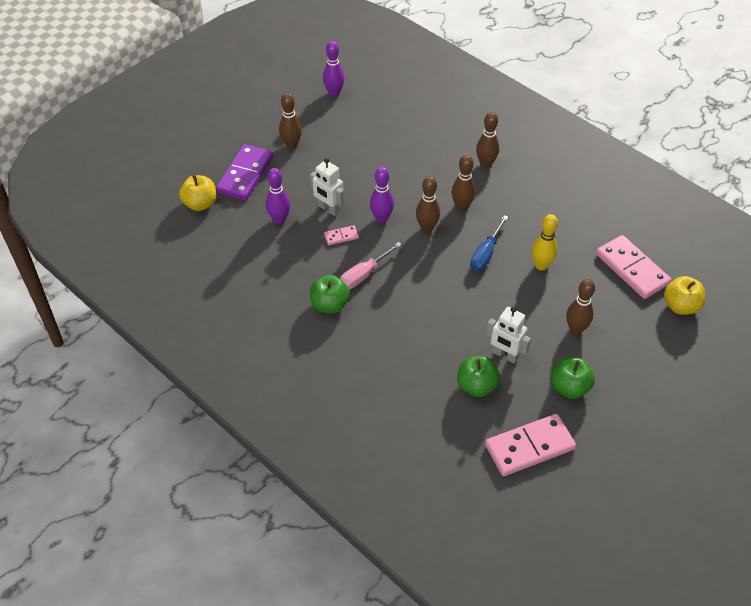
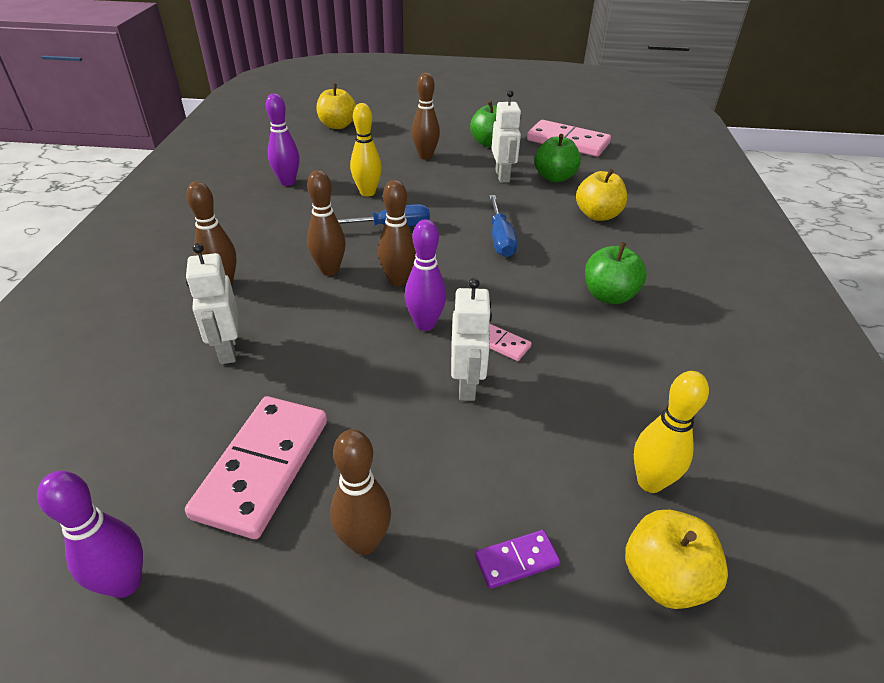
camera: 130 degrees left, 10 degrees down
purple domino [216,144,273,200] -> purple domino [475,530,560,589], size x0.46
purple bowling pin [266,168,290,224] -> purple bowling pin moved to [266,93,299,186]
pink screwdriver [340,242,402,289] -> none
pink domino [596,235,671,299] -> pink domino moved to [185,396,327,539]
none -> white robot [186,243,238,364]
none -> blue screwdriver [489,195,517,257]
none -> yellow apple [576,169,627,221]
none -> yellow bowling pin [634,371,709,493]

